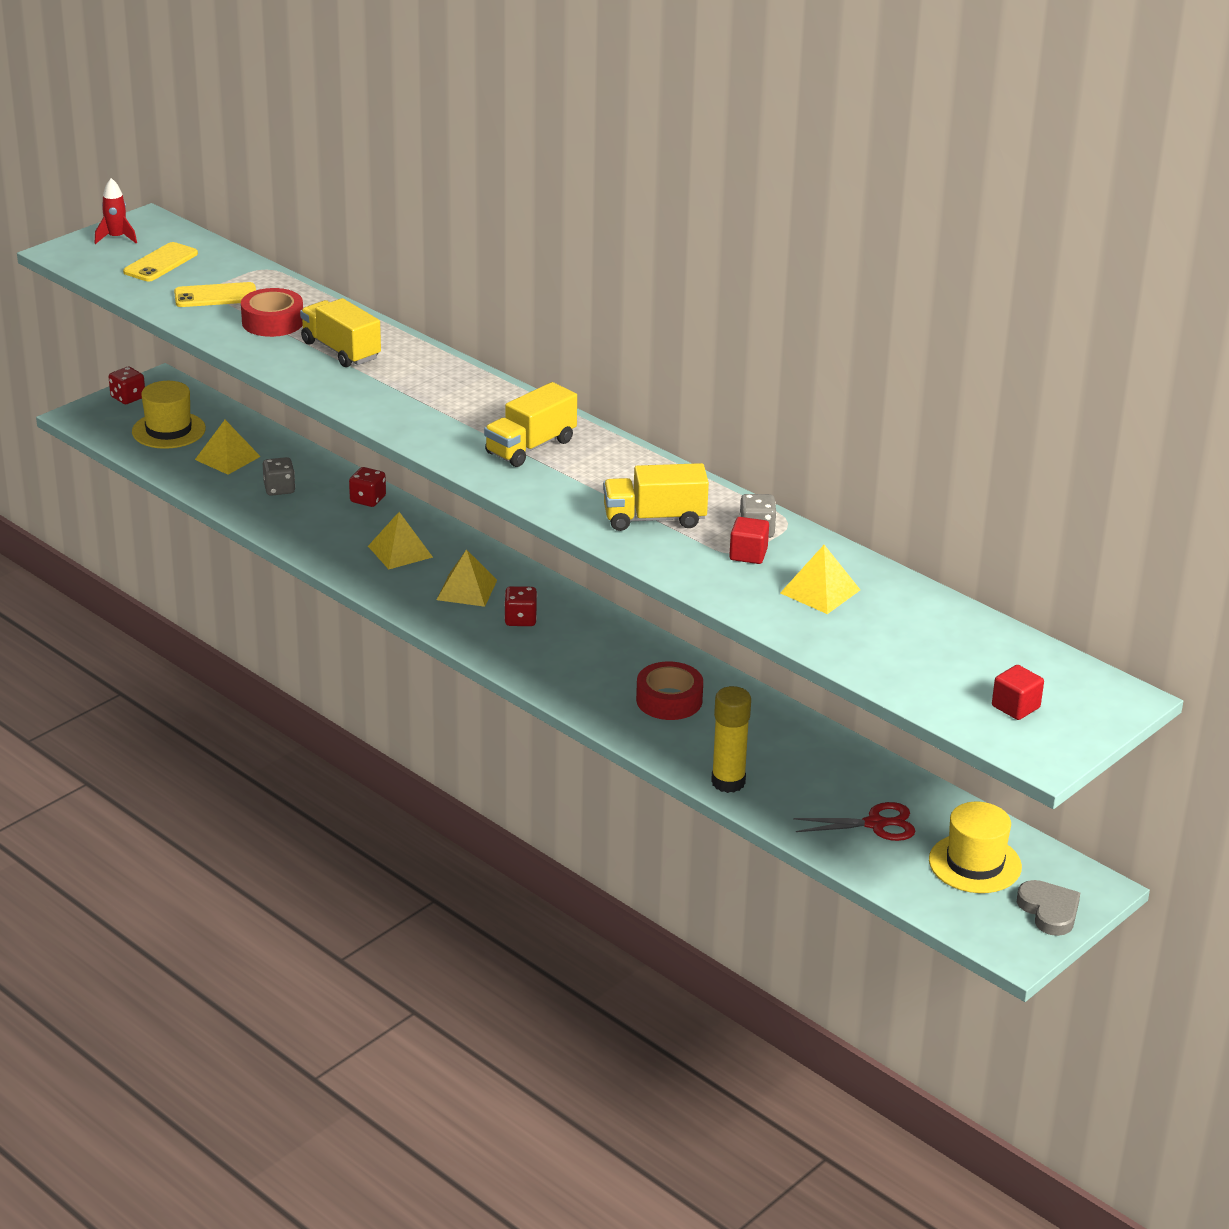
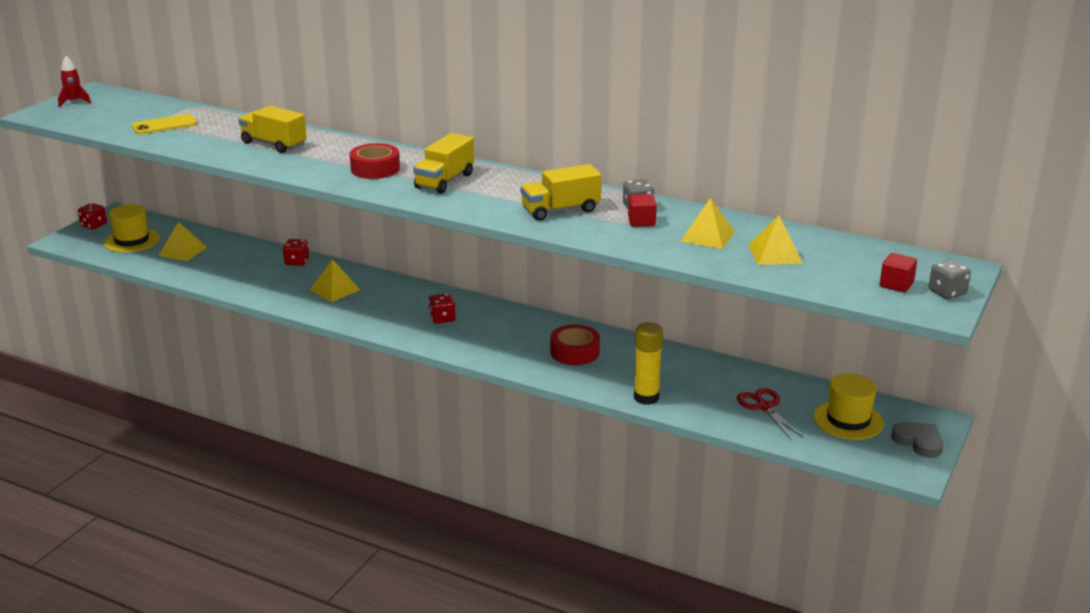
camera: 15 degrees left, 5 degrees down
yellow phone [123,242,198,281] -> none
red tape [241,288,303,337] -> red tape moved to [350,143,400,179]
grey dice [263,457,295,496] -> grey dice moved to [929,260,971,299]
yellow pyramid [437,549,497,607] -> yellow pyramid moved to [749,215,803,265]
red scissors [793,802,915,841] -> red scissors turned 90 degrees counterclockwise [737,388,803,438]

